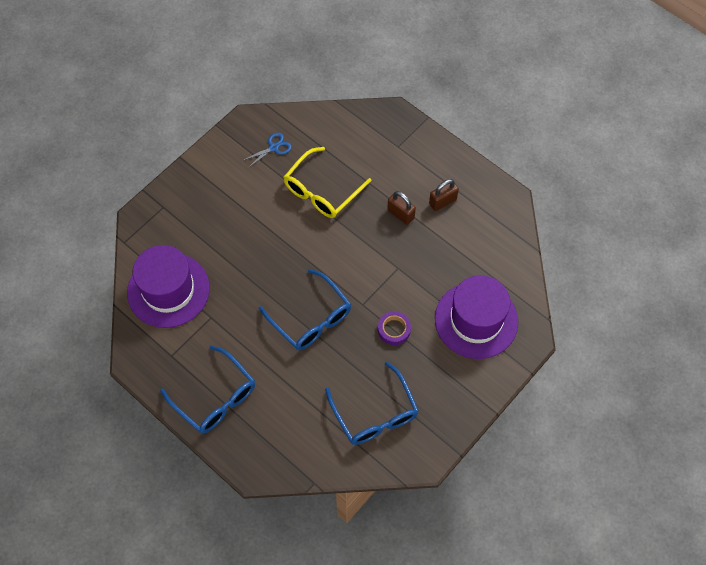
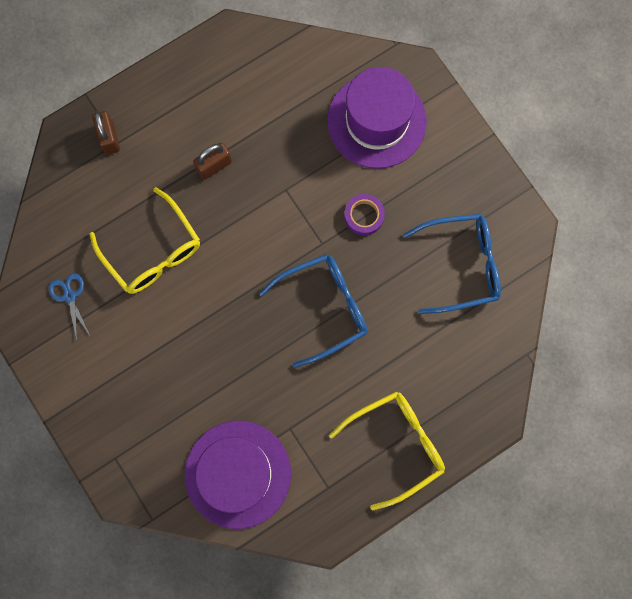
camera: 75 degrees left, 15 degrees up
blue glasses [160,345,255,433] -> yellow glasses [329,391,445,510]
brown padlock [429,179,459,211] -> brown padlock moved to [92,111,120,155]

